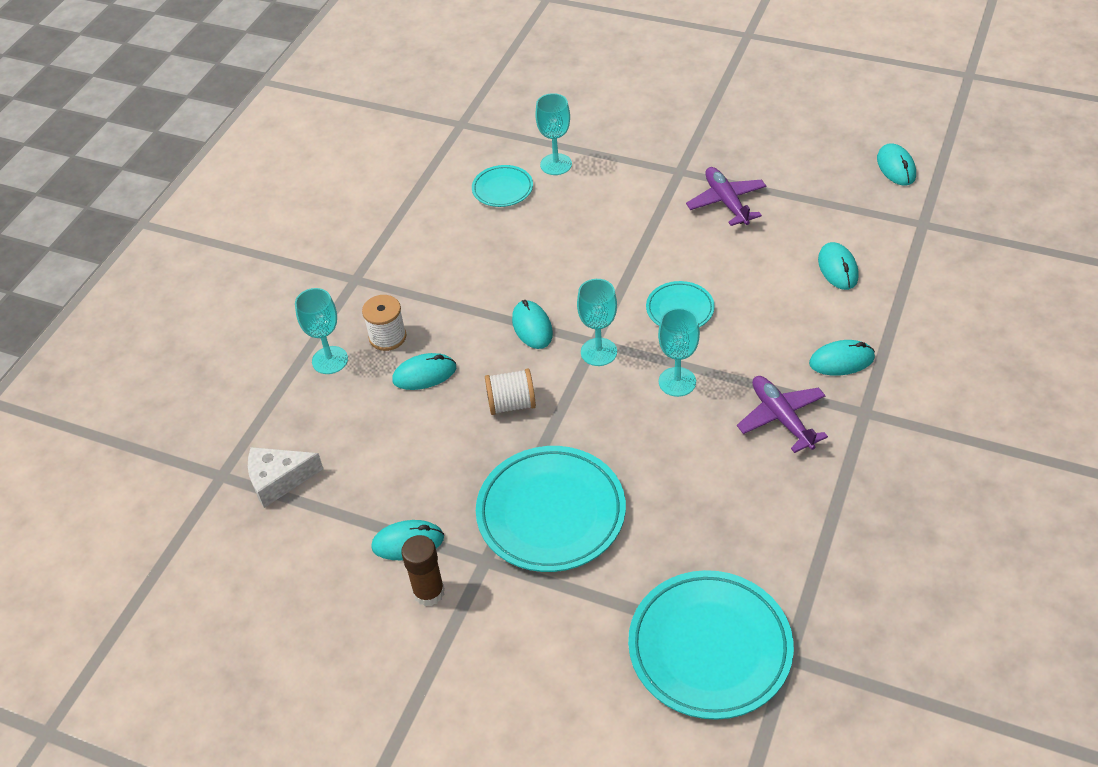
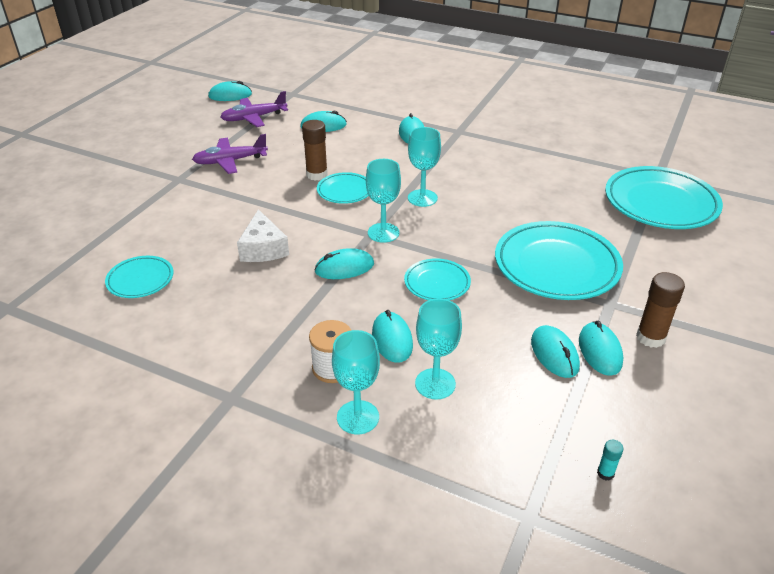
camera: 90 degrees left, 10 degrees down
white cheese [248,447,323,508] -> white cheese moved to [237,209,289,262]
white spool [485,368,536,415] -> turquoise plate [404,258,471,300]
turquoise goblet [535,93,572,175] -> turquoise goblet moved to [415,298,462,400]
purple plane [737,376,828,453] -> purple plane moved to [220,91,288,127]
none -> brown glue stick [302,120,328,181]
none -> turquoise mouse [531,325,580,378]
none -> turquoise glue stick [597,440,624,481]

